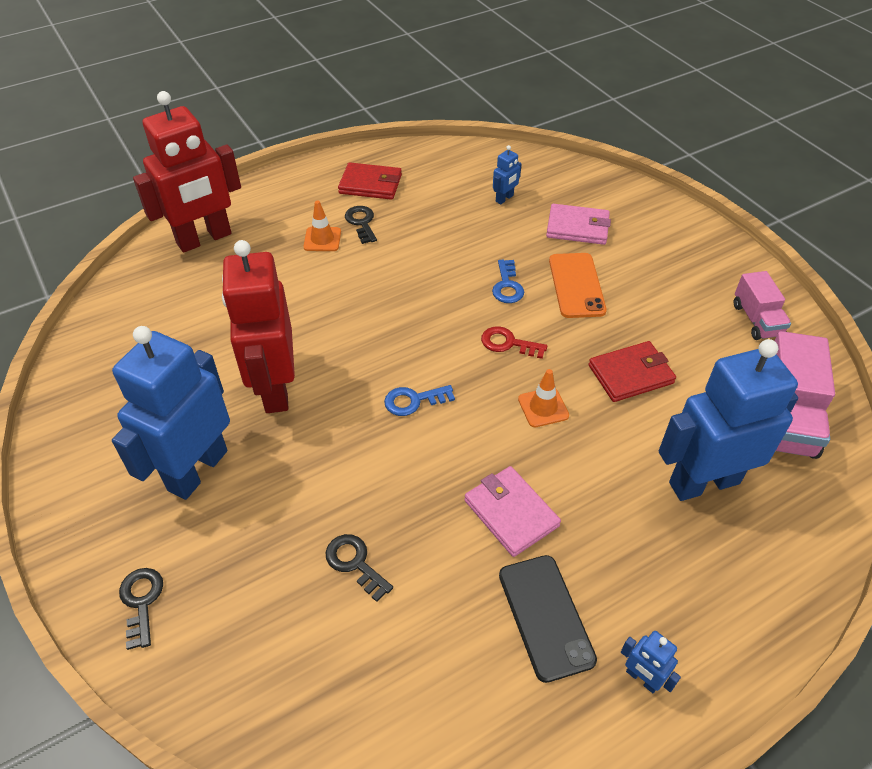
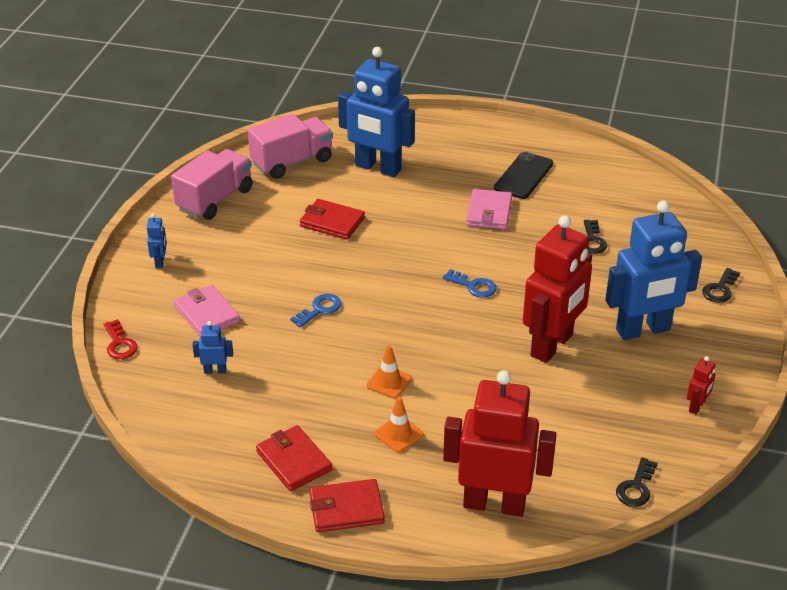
camera: 135 degrees left, 10 degrees down
black key [345,206,377,244] -> black key moved to [616,458,658,507]
red key [481,326,547,359] -> red key moved to [104,319,138,359]
orange traffic cone [518,369,569,427] -> orange traffic cone moved to [366,345,412,398]
orange phone [549,253,607,318] -> none
blue robot [621,631,681,693] -> blue robot moved to [147,213,167,268]
pink truck [734,271,791,340] -> pink truck [171,149,253,220], size x1.60
none -> red wallet [310,479,385,532]
none -> red robot [687,356,716,415]

